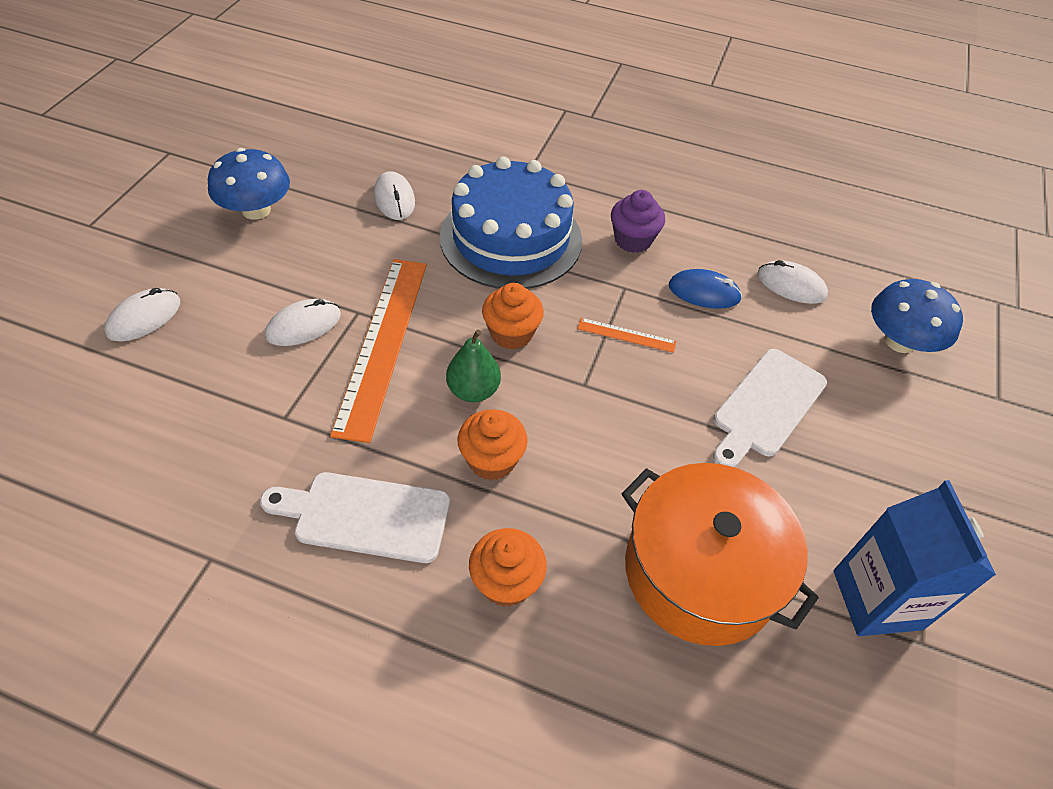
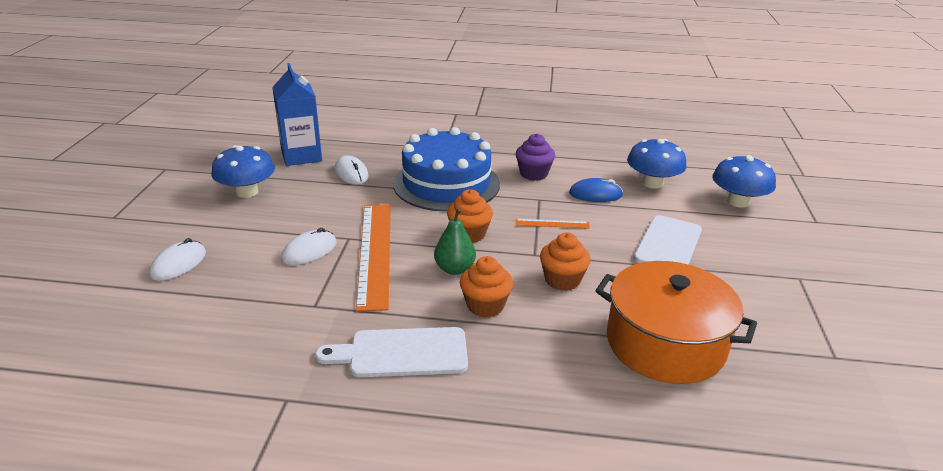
camera: 10 degrees left, 20 degrees down
orange cupcake [469,528,547,607] -> orange cupcake moved to [540,233,591,291]
white mouse [758,260,828,304] -> blue mushroom [627,139,687,189]
blue carton [834,480,996,636] -> blue carton moved to [272,63,322,166]

